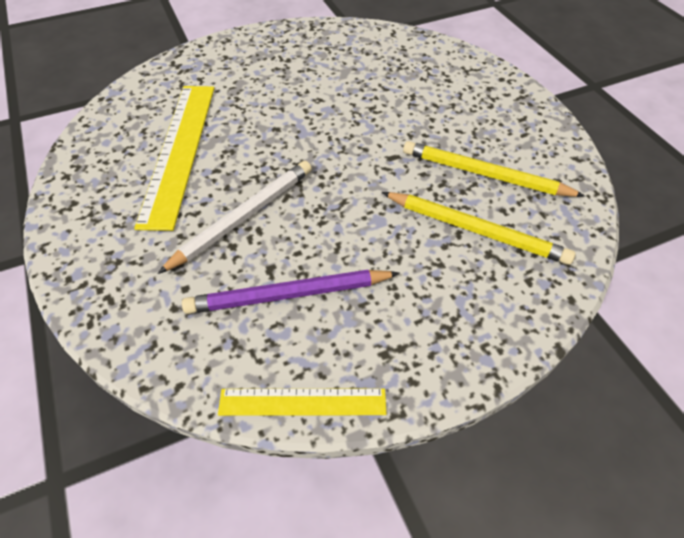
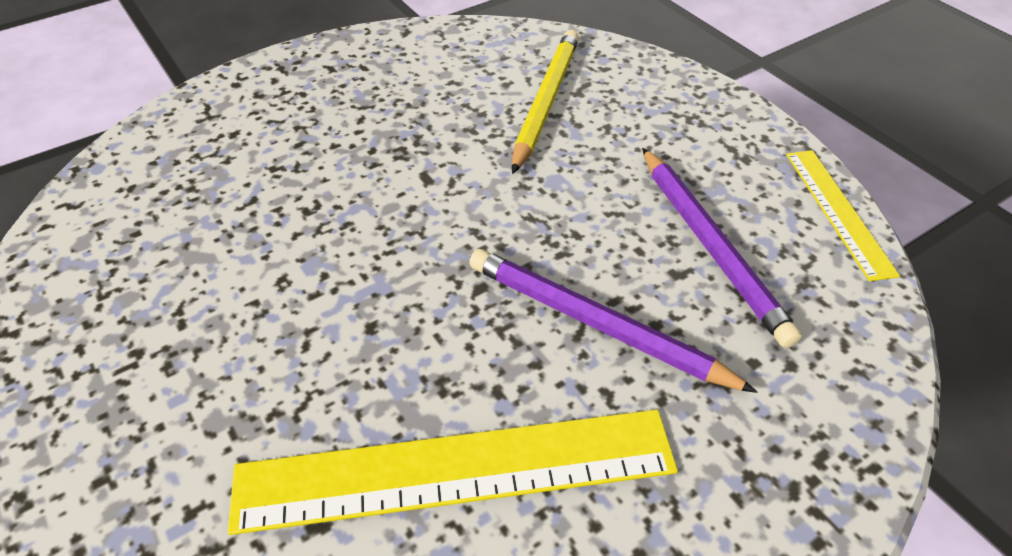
camera: 100 degrees left, 5 degrees down
white pencil [157,161,312,274] -> purple pencil [469,249,757,393]
yellow pencil [403,141,585,197] -> none

